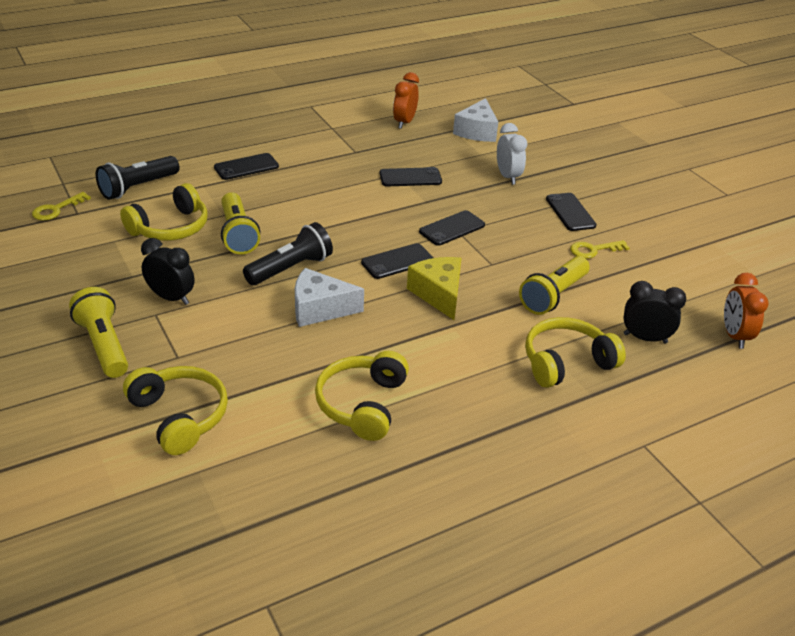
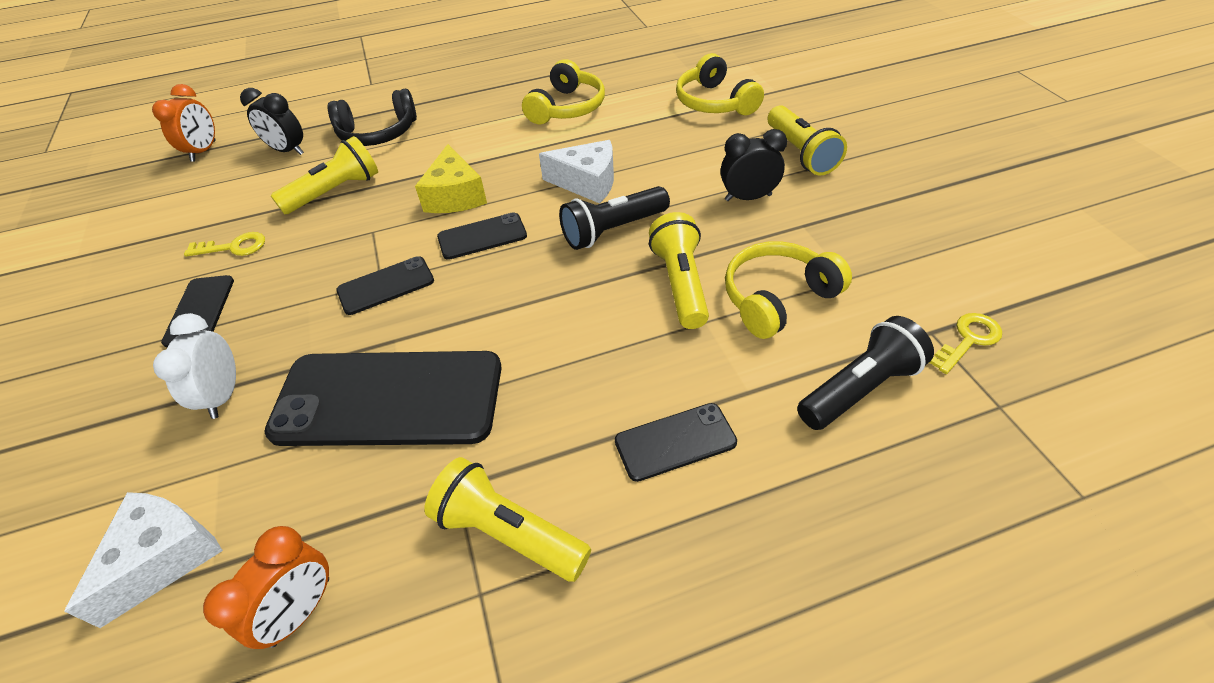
camera: 165 degrees left, 10 degrees up
black clock [141,238,195,305] -> black clock turned 135 degrees clockwise [720,129,787,201]
black phone [379,167,442,187] -> black phone [264,351,502,446], size x2.07
yellow headphones [525,317,626,388] -> black headphones [328,89,417,146]
none -> yellow flashlight [424,457,591,582]

